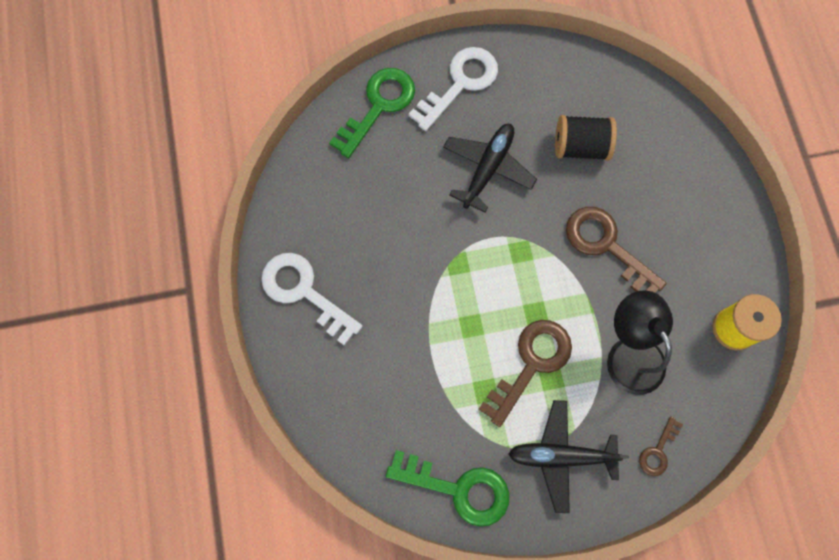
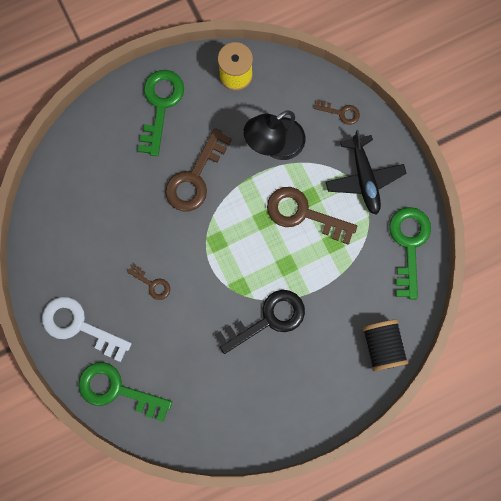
camera: 105 degrees left, 5 degrees up
white key [261,253,363,346] -> none
black plane [443,124,537,213] -> brown key [127,264,170,300]
black spool [555,115,617,161] -> black spool moved to [363,319,409,372]
none -> green key [138,70,184,156]
none -> black key [215,290,305,354]

